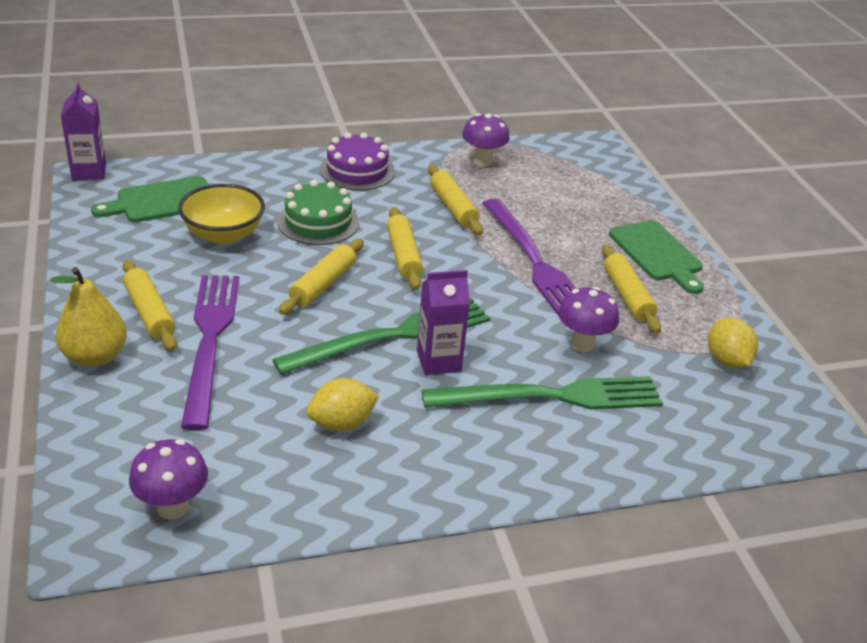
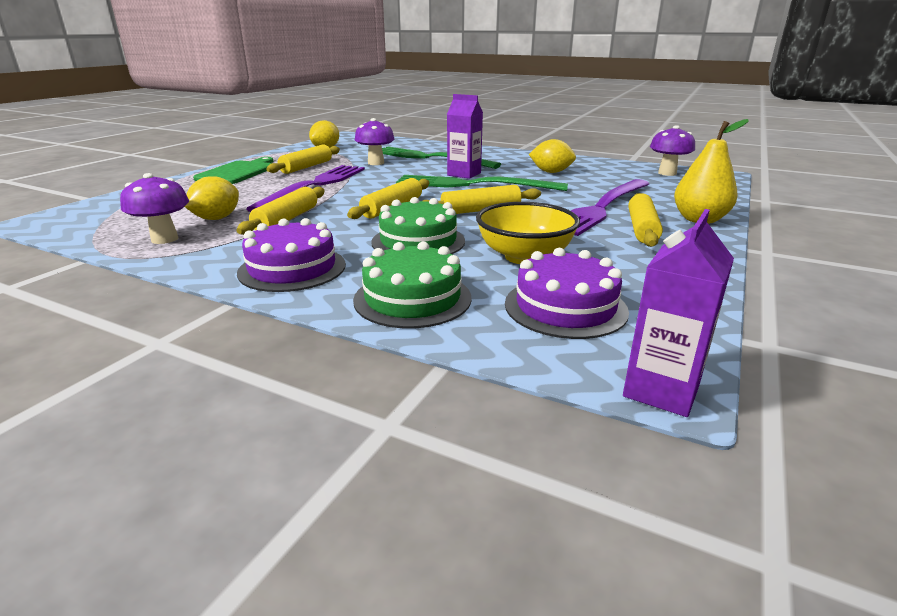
camera: 135 degrees left, 10 degrees down
green cutting board [91,176,208,222] -> purple cake [505,248,629,339]
none -> yellow lemon [185,176,239,220]
none -> green cake [353,241,472,328]

